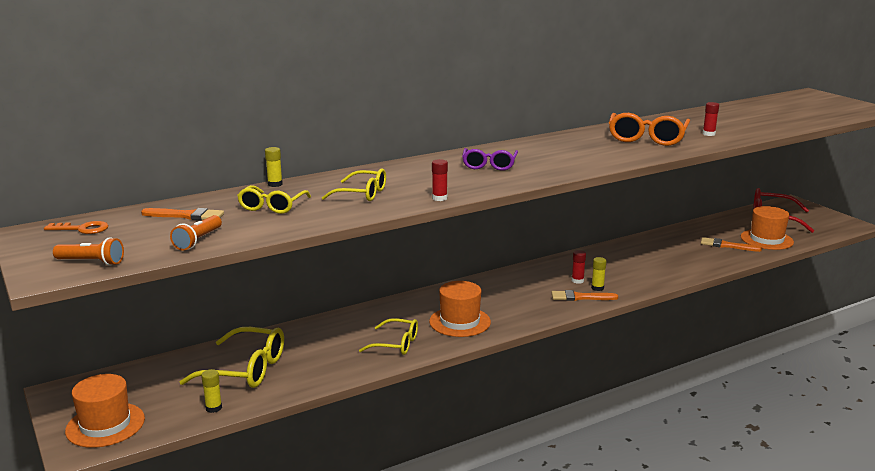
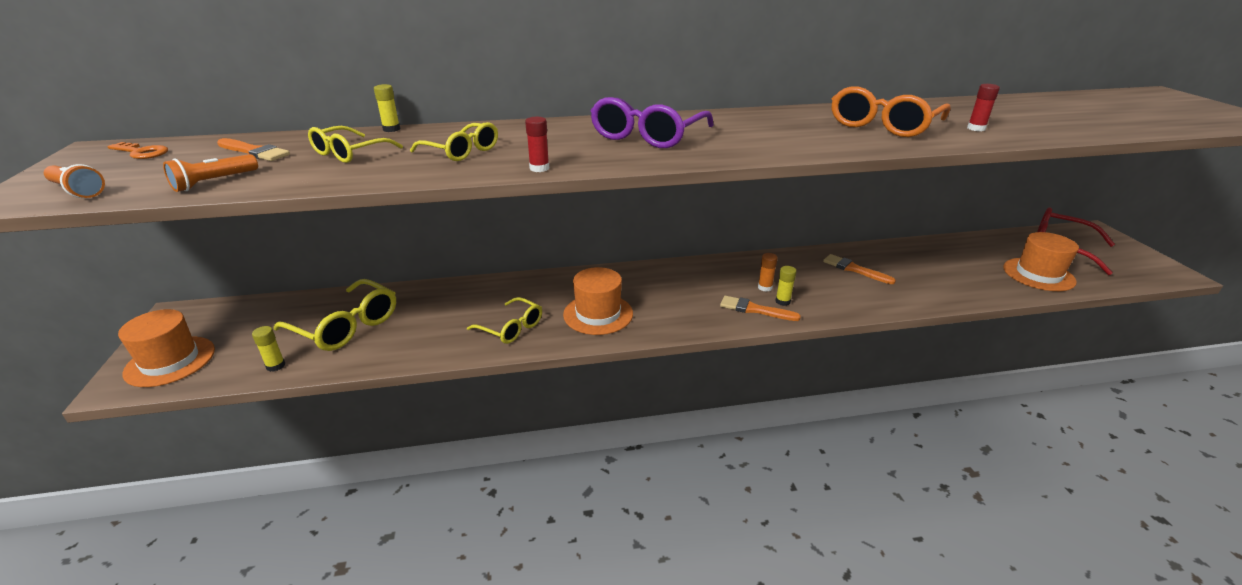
camera: 20 degrees right, 10 degrees up
purple glasses [462,148,518,171] -> purple glasses [590,97,714,148], size x1.57
red glue stick [572,250,586,284] -> orange glue stick [758,253,778,292]
orange brush [701,237,762,252] -> orange brush moved to [823,254,896,284]

